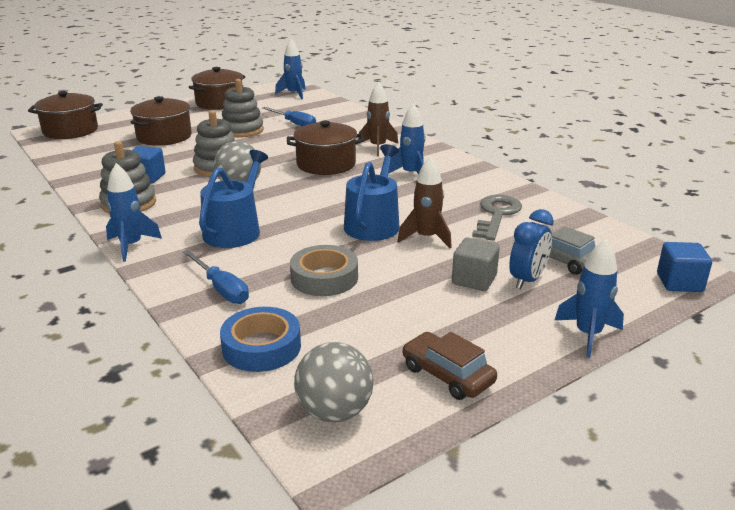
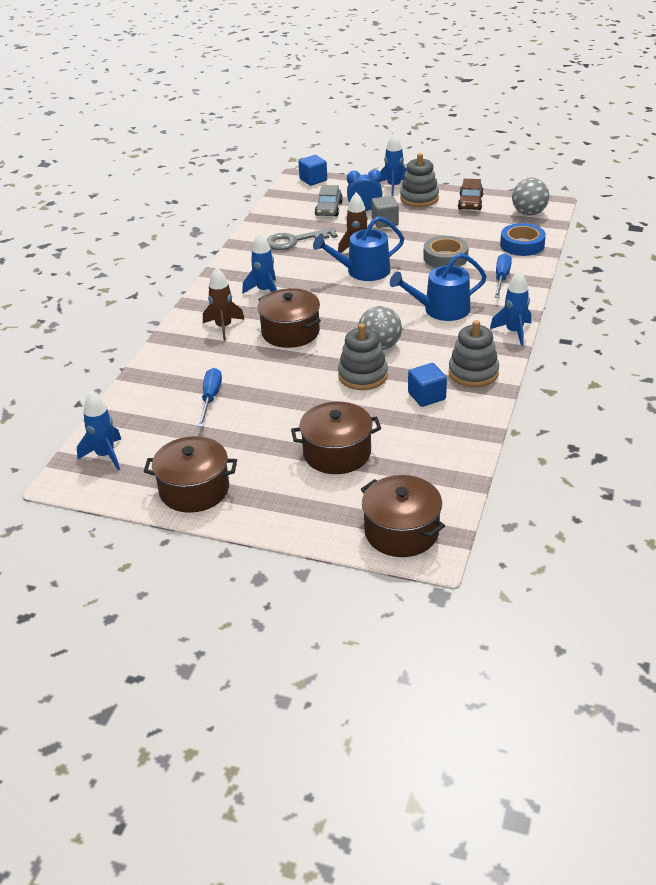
camera: 125 degrees left, 10 degrees up
grey stacking toy [222,79,264,137] -> grey stacking toy moved to [400,153,439,207]

